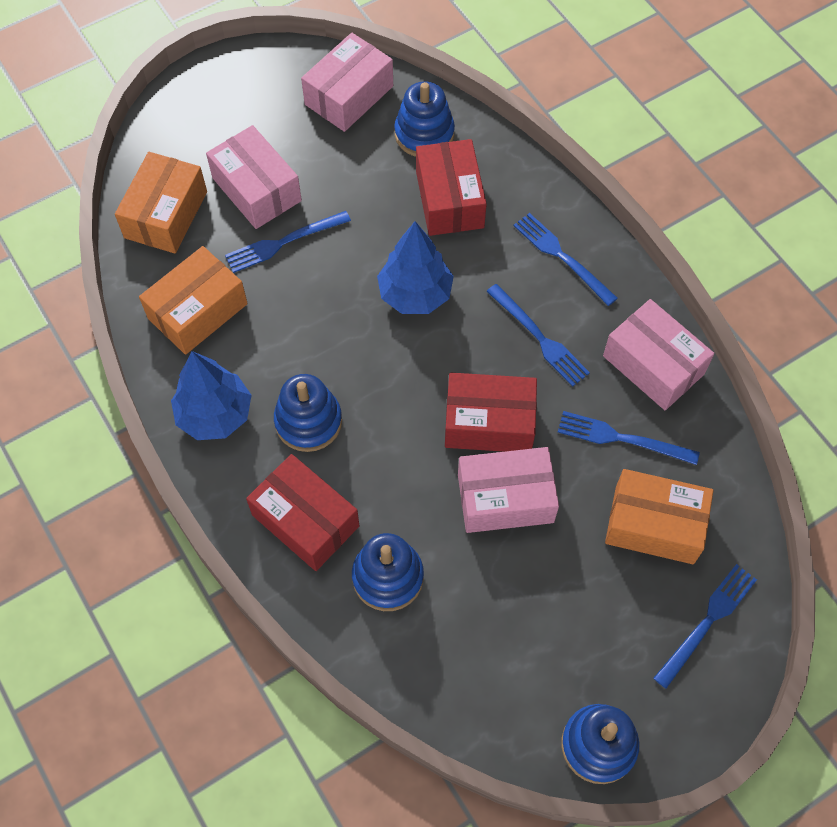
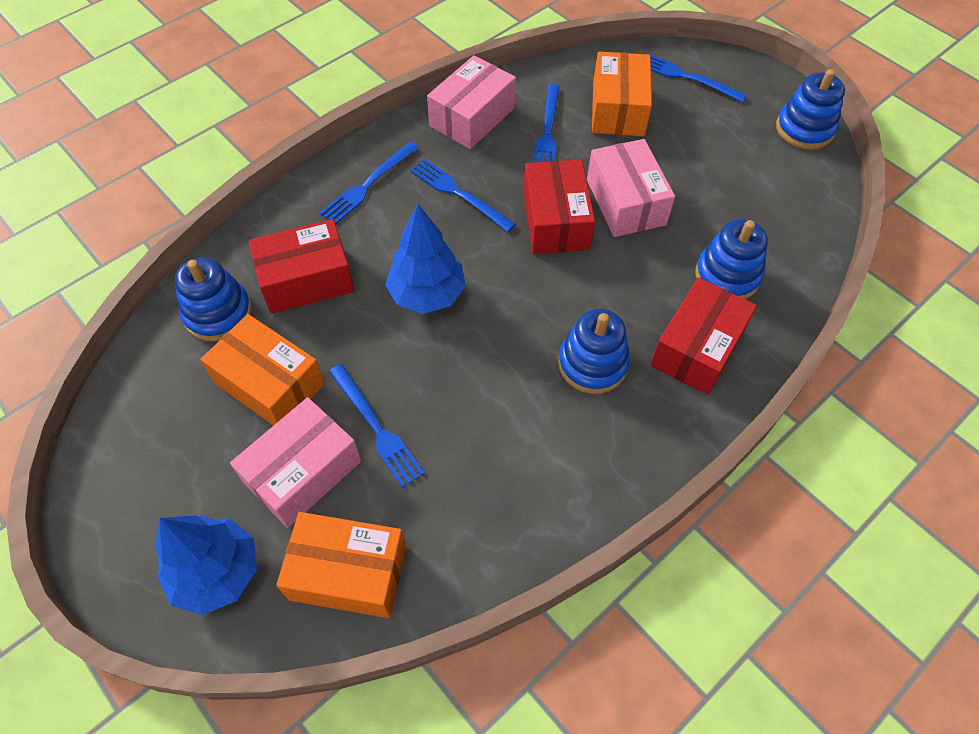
camera: 100 degrees left, 5 degrees down
orange box [139,246,248,355] -> orange box moved to [200,314,325,426]
blue tree [171,351,252,440] -> blue tree moved to [155,515,257,615]
pink box [301,33,393,132] -> none
blue fork [486,284,590,387] -> blue fork turned 90 degrees counterclockwise [410,159,516,232]

